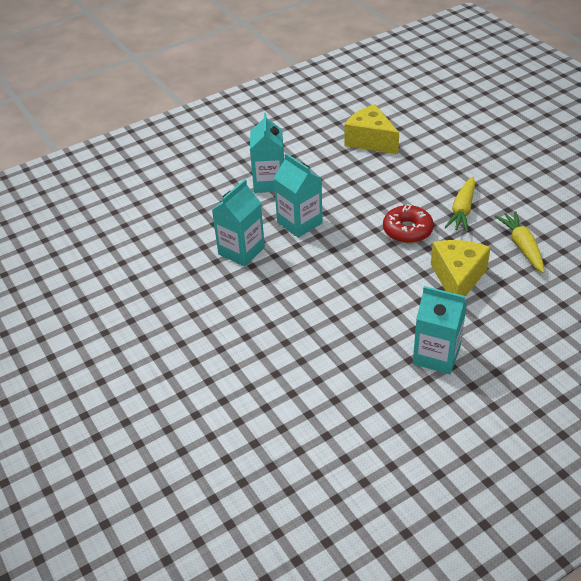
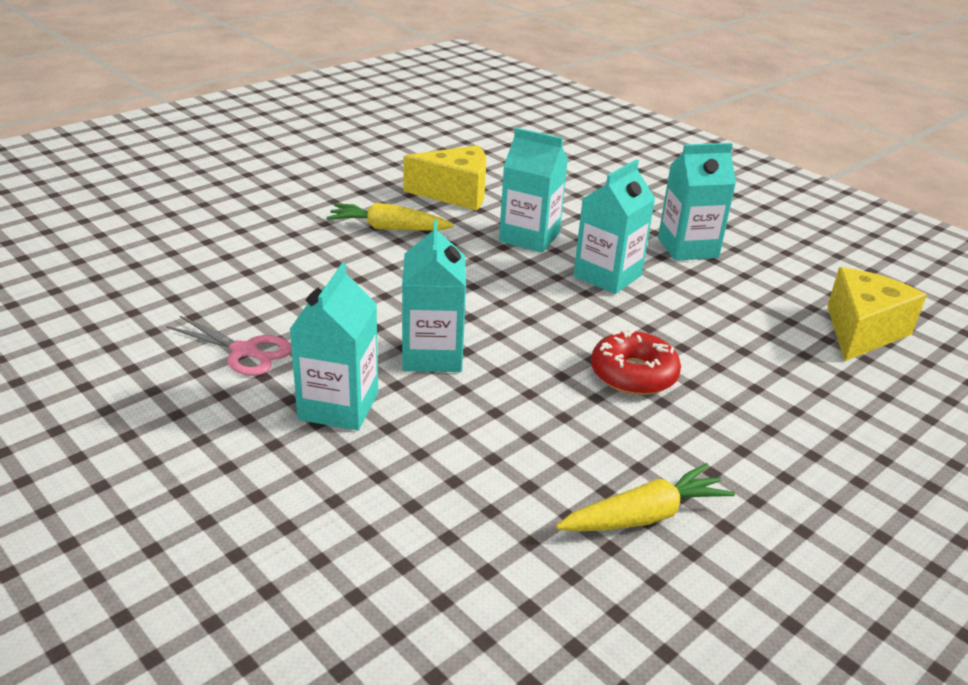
camera: 75 degrees right, 10 degrees down
yellow cheese [431,240,491,297] -> yellow cheese moved to [404,145,486,211]
yellow carrot [444,177,475,232] -> yellow carrot moved to [326,203,454,231]
none -> pink scissors [166,316,292,376]
none -> turquoise carton [402,220,466,372]

